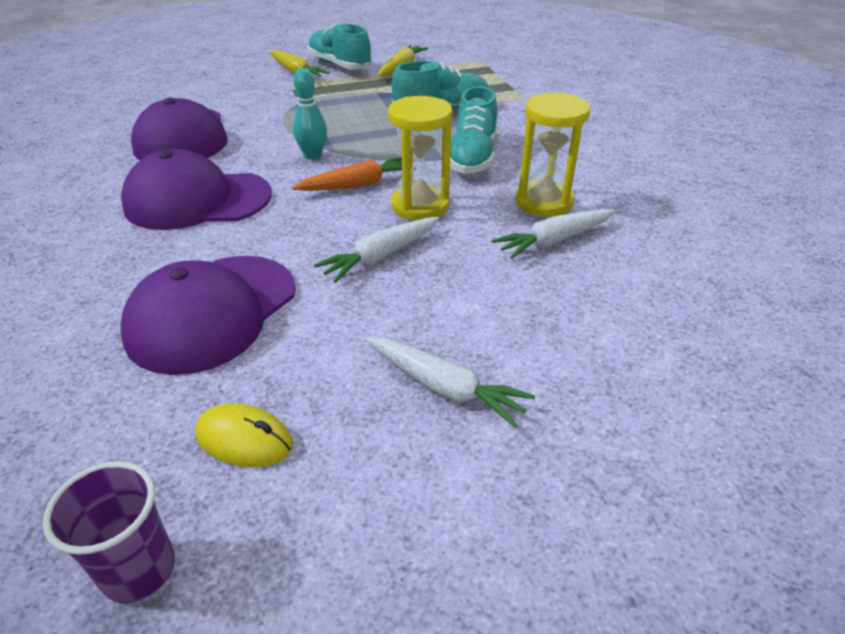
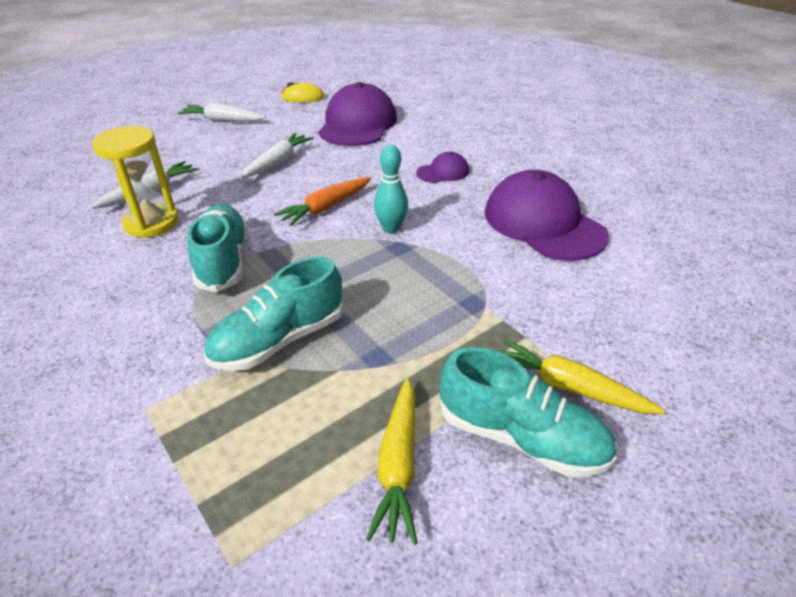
camera: 160 degrees right, 0 degrees up
purple cup [43,461,175,603] -> none
purple cap [121,149,272,230] -> purple cap [416,152,469,183], size x0.47
yellow hourglass [388,96,453,220] -> none

